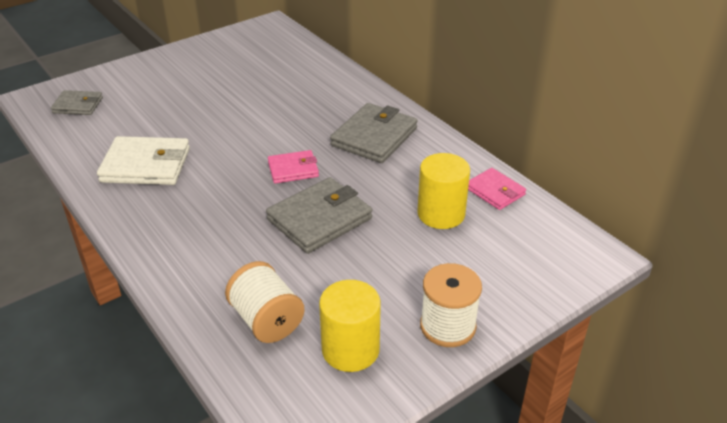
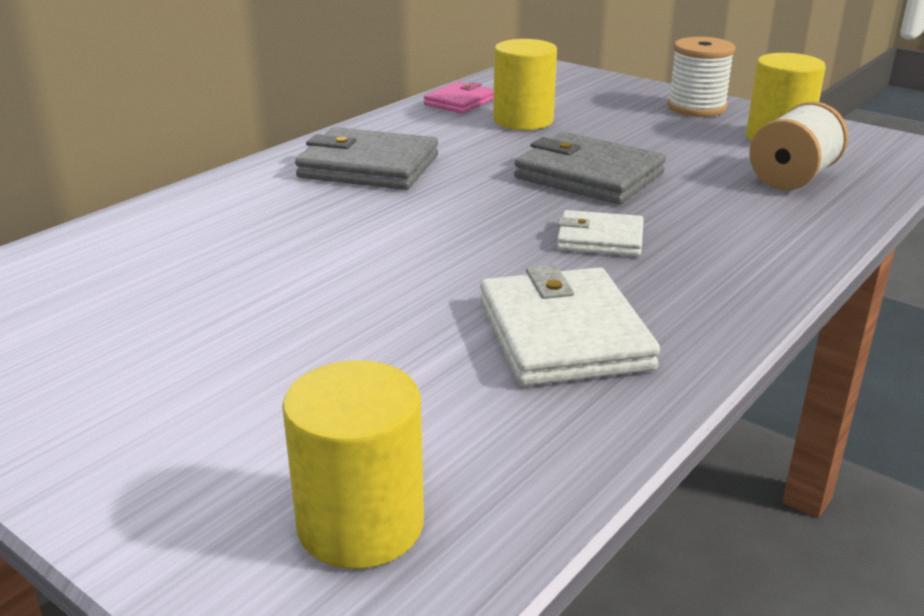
camera: 105 degrees left, 10 degrees down
grey wallet [51,90,103,115] -> yellow cylinder [282,360,424,569]
pink wallet [268,150,319,184] -> none
none -> white wallet [557,210,644,256]

